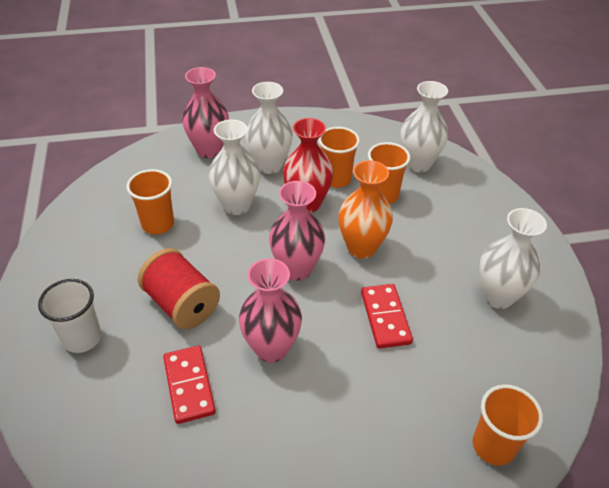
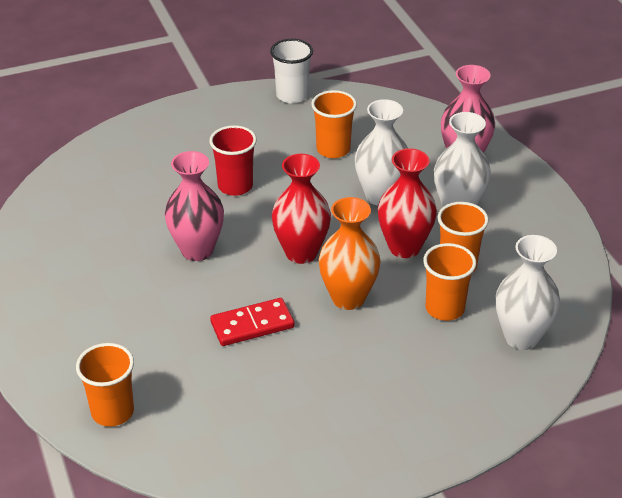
camera: 80 degrees right, 5 degrees down
white cup [38,279,102,353] -> white cup moved to [270,39,313,104]
red spool [138,248,220,329] -> red cup [209,125,257,196]
red domino [163,346,216,424] -> none
pink vase [269,181,325,281] -> red vase [272,154,331,264]
white vase [479,208,547,309] -> none

